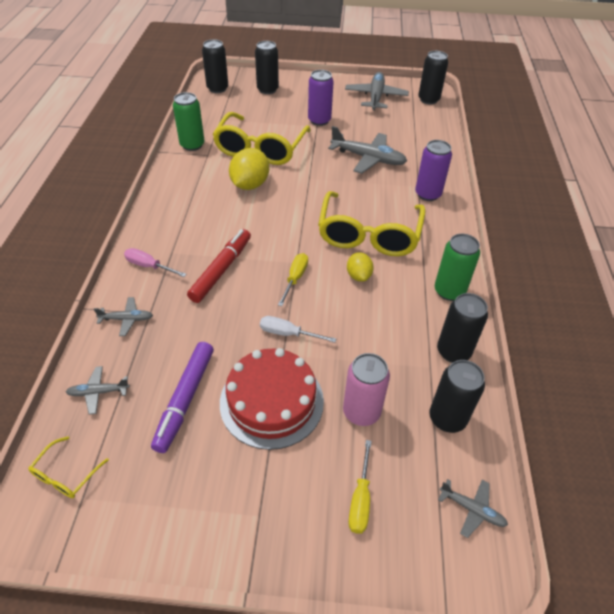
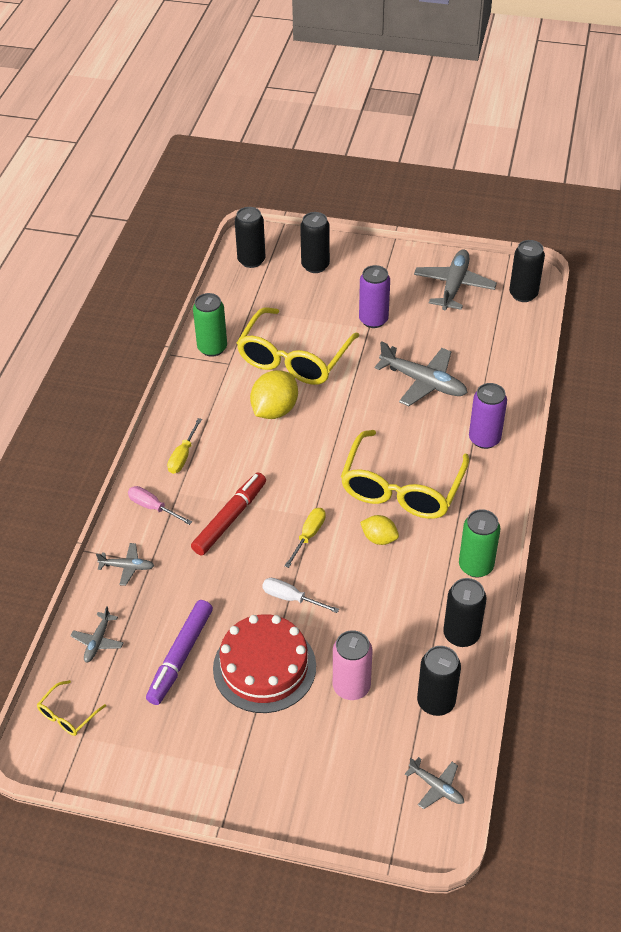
camera: 10 degrees right, 0 degrees up
grey plane [66,366,130,415] -> grey plane turned 75 degrees counterclockwise [71,606,124,662]
yellow lemon [347,252,374,282] -> yellow lemon turned 60 degrees counterclockwise [360,515,399,545]
yellow screwdriver [348,440,372,534] -> yellow screwdriver moved to [167,418,202,474]

